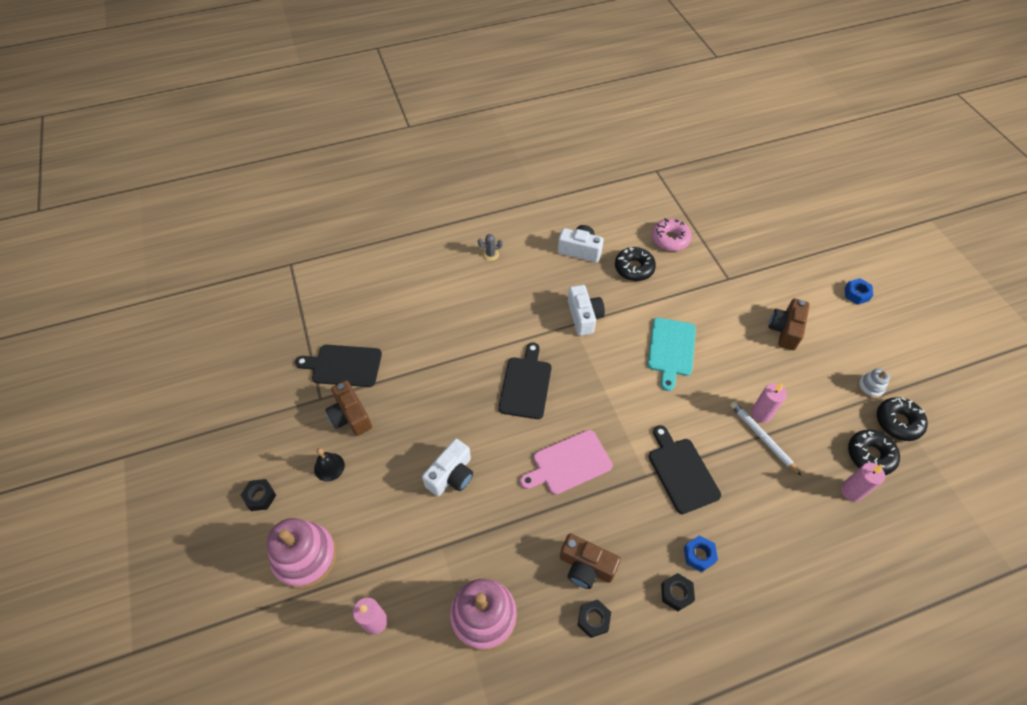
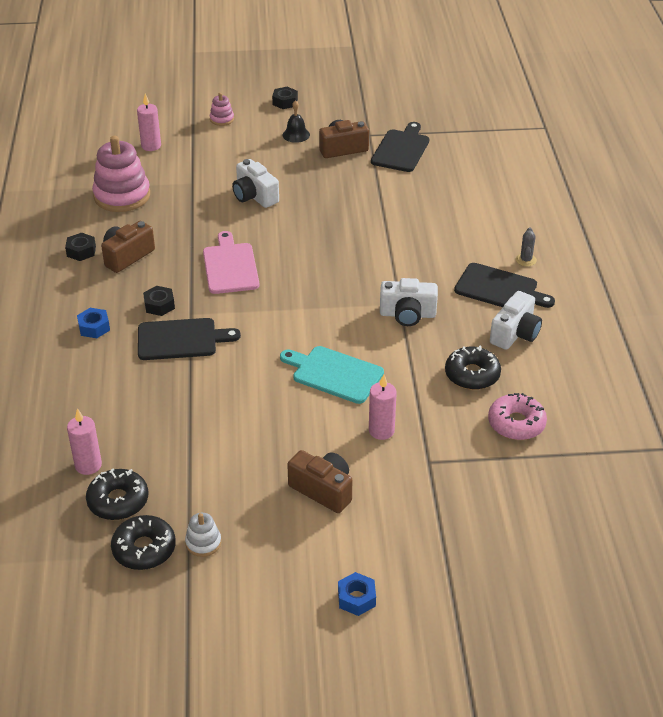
camera: 105 degrees right, 15 degrees down
pink stacking toy [267,518,337,589] -> pink stacking toy [210,93,234,126], size x0.47
black cutting board [498,343,551,419] -> black cutting board moved to [454,263,555,308]
black nut [661,573,695,611] -> black nut moved to [143,286,175,316]
white pencil [730,401,801,476] -> none
pink candle [751,383,787,423] -> pink candle moved to [369,374,397,440]

